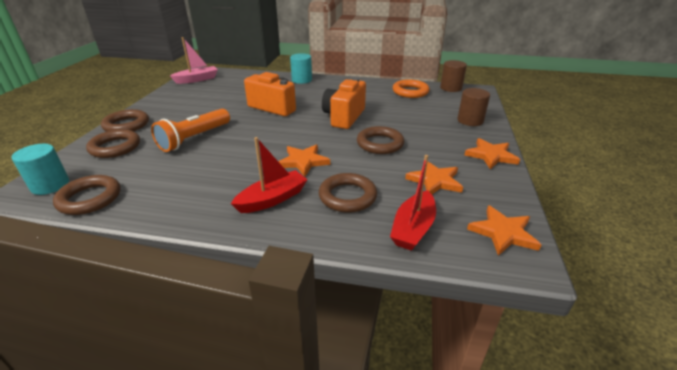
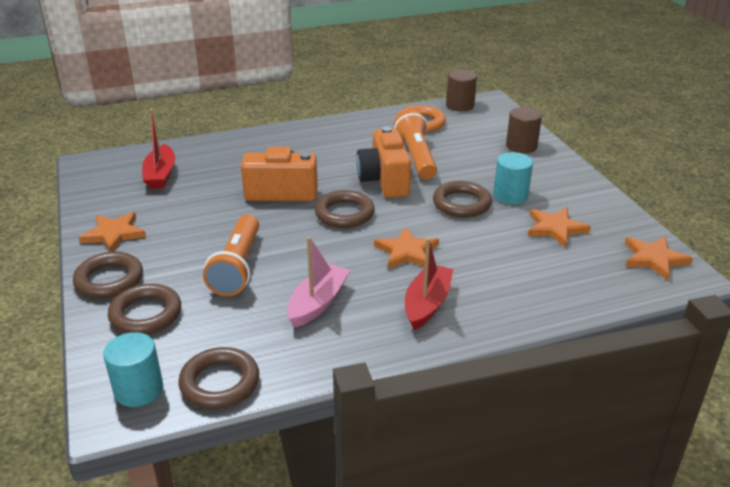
camera: 30 degrees left, 0 degrees up
pink boat [170,37,218,84] -> pink boat moved to [287,237,350,328]
turquoise cylinder [290,53,312,84] -> turquoise cylinder moved to [494,152,533,204]
brown ring [319,173,377,213] -> brown ring moved to [315,190,375,228]
red boat [390,155,436,251] -> red boat moved to [142,109,175,189]
orange star [465,138,520,169] -> orange star moved to [78,212,146,252]
none -> orange flashlight [393,110,437,180]

